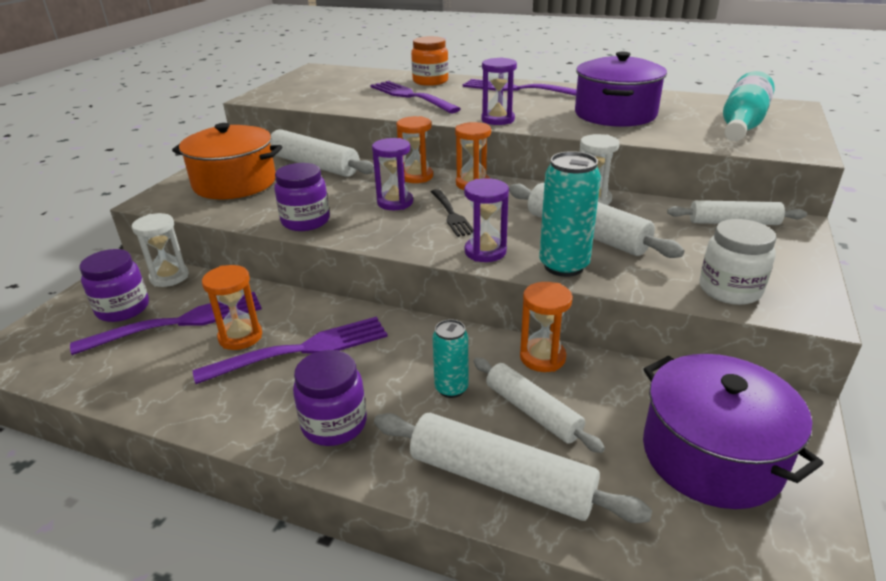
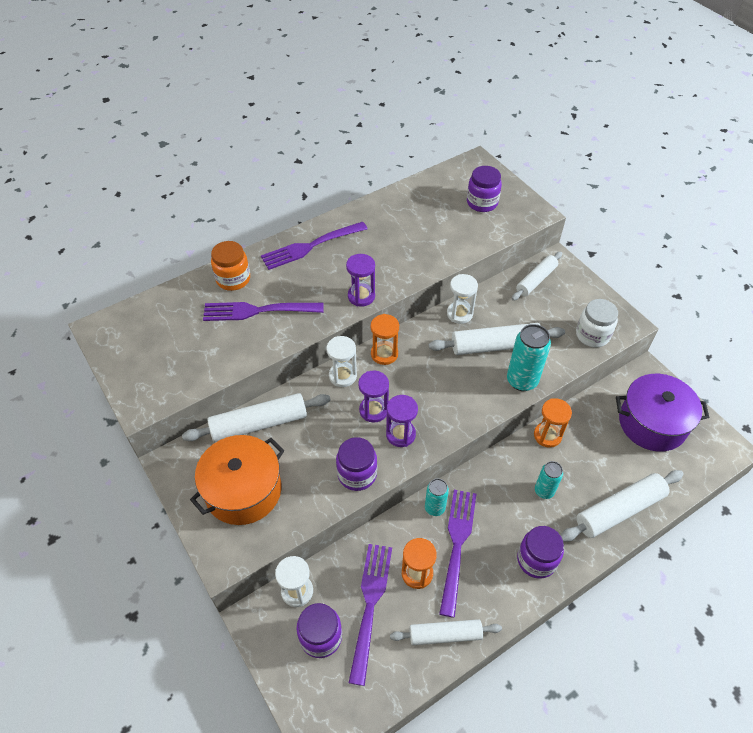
camera: 55 degrees left, 20 degrees up
orange hourglass [397,116,433,183] -> white hourglass [326,336,357,387]
black fork [431,189,474,237] -> none
purple hourglass [464,178,509,262] -> purple hourglass moved to [386,395,418,447]
white rolling pin [473,358,605,453] -> white rolling pin moved to [390,619,502,645]
purple pot [575,52,667,127] -> none
turquoise bottle [723,71,774,141] -> purple jar [467,166,502,212]
none -> turquoise can [425,479,449,516]

